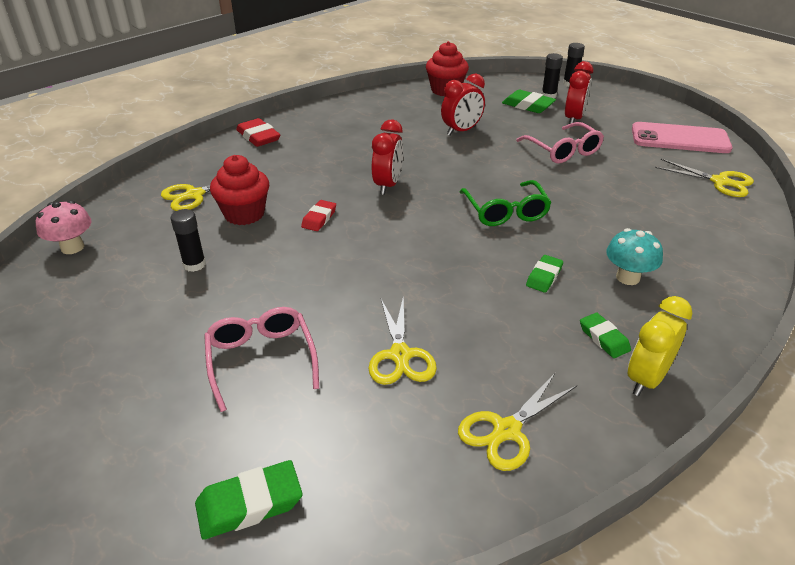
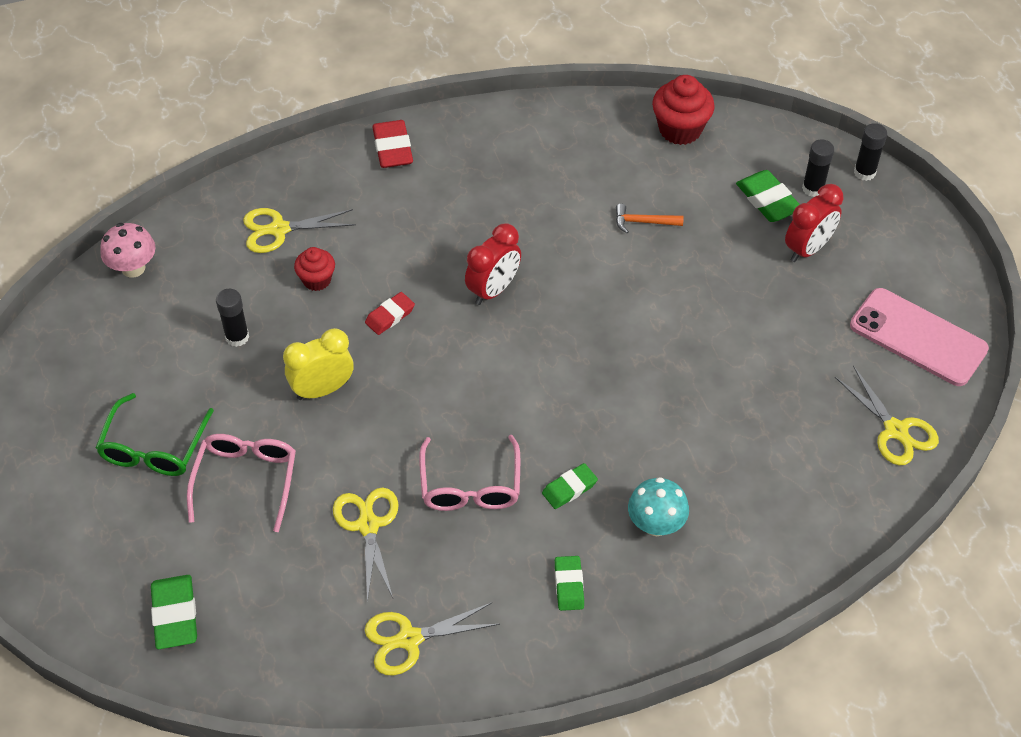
camera: 25 degrees right, 15 degrees up
green eraser [195,460,302,540] -> green eraser turned 75 degrees clockwise [151,575,197,649]
red cupcake [210,155,269,225] -> red cupcake [294,247,335,291], size x0.62
yellow scissors [369,295,437,385] -> yellow scissors turned 150 degrees clockwise [333,488,399,603]
red clock [441,73,485,136] -> orange hammer [616,204,684,233]
green glasses [460,180,552,226] -> green glasses moved to [96,393,214,476]
pink glasses [516,122,604,164] -> pink glasses moved to [419,435,520,511]
yellow clock [628,296,693,396] -> yellow clock moved to [283,328,353,400]

